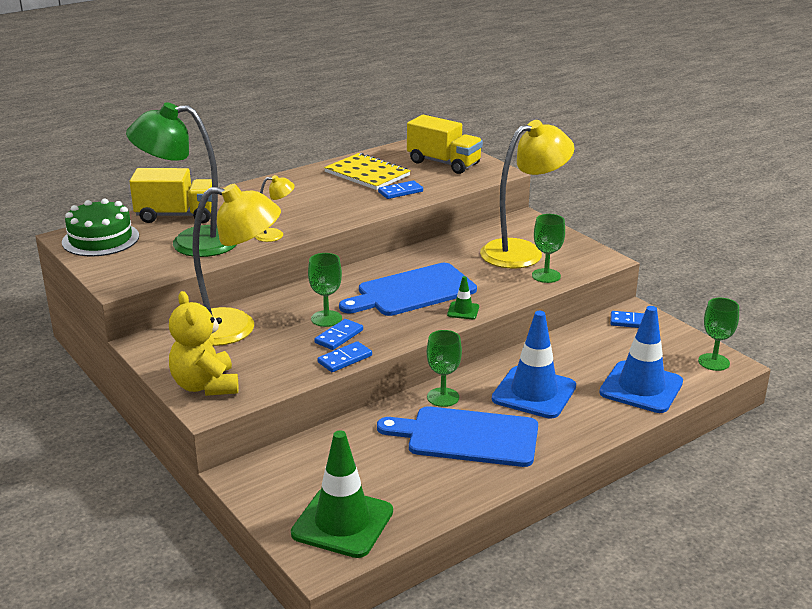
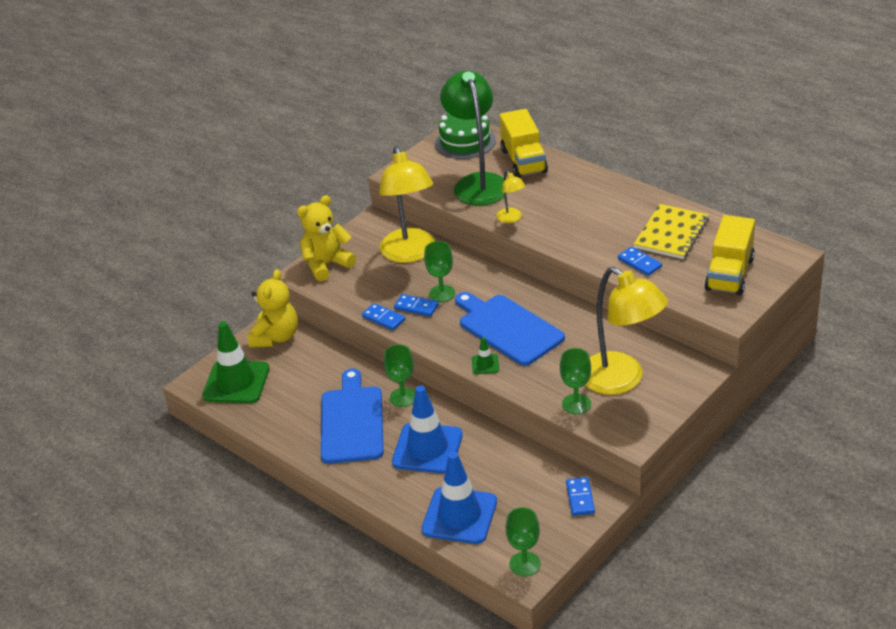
camera: 80 degrees right, 10 degrees up
none -> yellow teddy bear [248,269,298,348]

